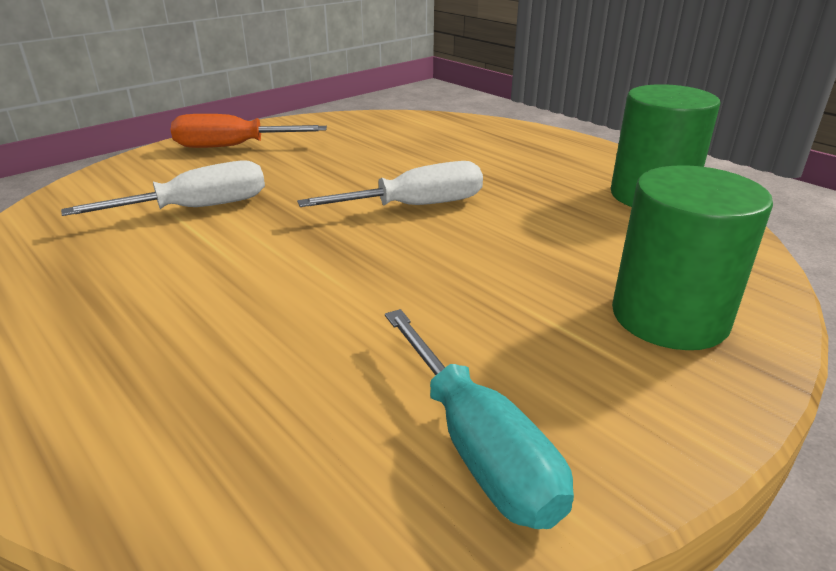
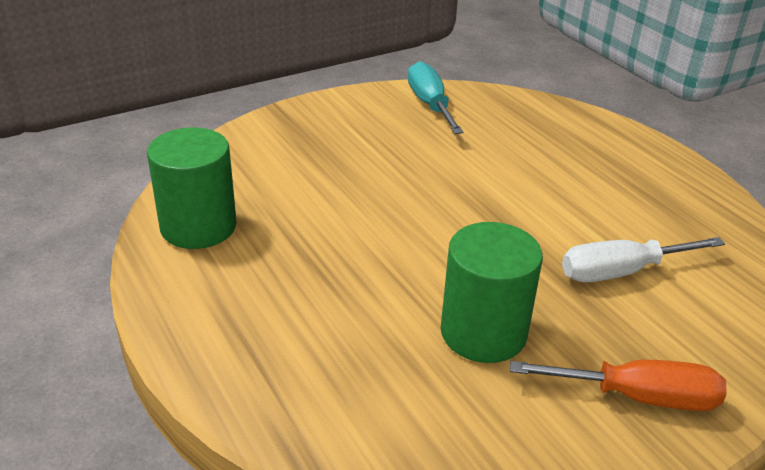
camera: 170 degrees left, 5 degrees up
white screwdriver [297,161,483,207] -> none
green cylinder [612,165,773,350] -> green cylinder moved to [441,222,543,363]

